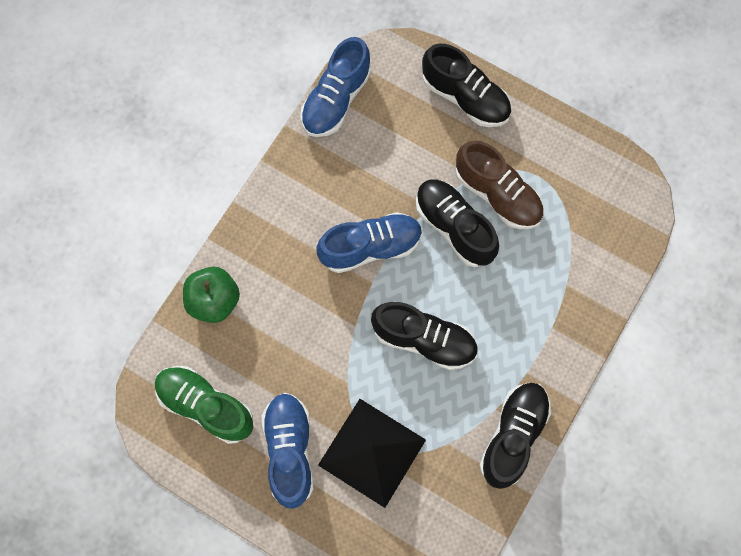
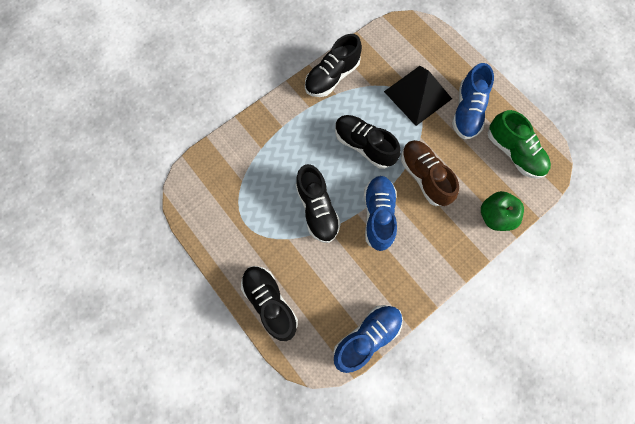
camera: 160 degrees left, 0 degrees up
blue shoe [316,212,423,273] -> blue shoe turned 90 degrees clockwise [364,176,397,251]
brown shoe [456,140,543,229] -> brown shoe moved to [401,140,459,206]

